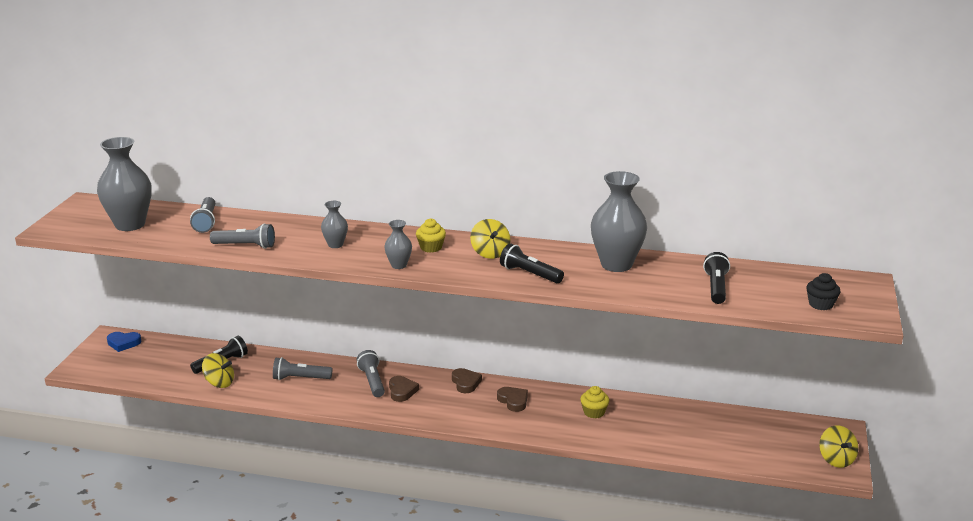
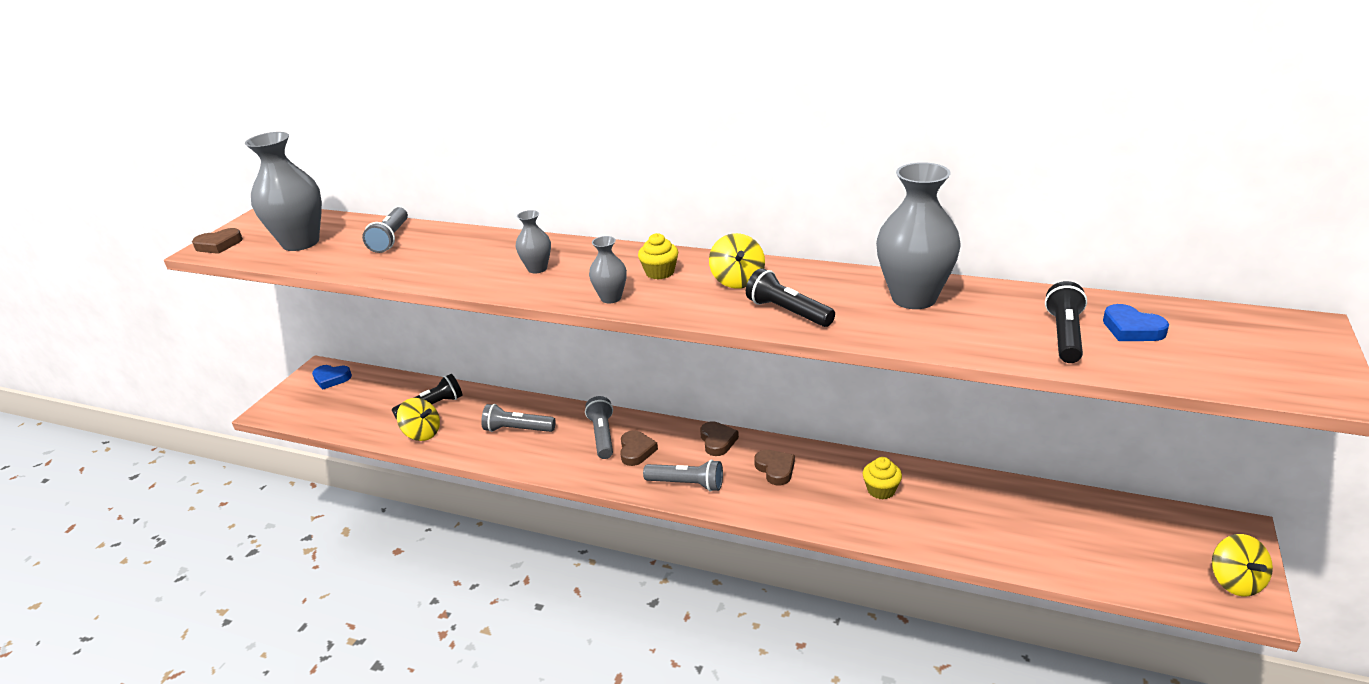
camera: 10 degrees right, 5 degrees up
grey flashlight [210,223,275,249] -> grey flashlight moved to [643,460,723,492]
black cupcake [806,273,840,310] -> none
none -> brown heart [192,228,243,254]
none -> blue heart [1103,304,1169,341]

